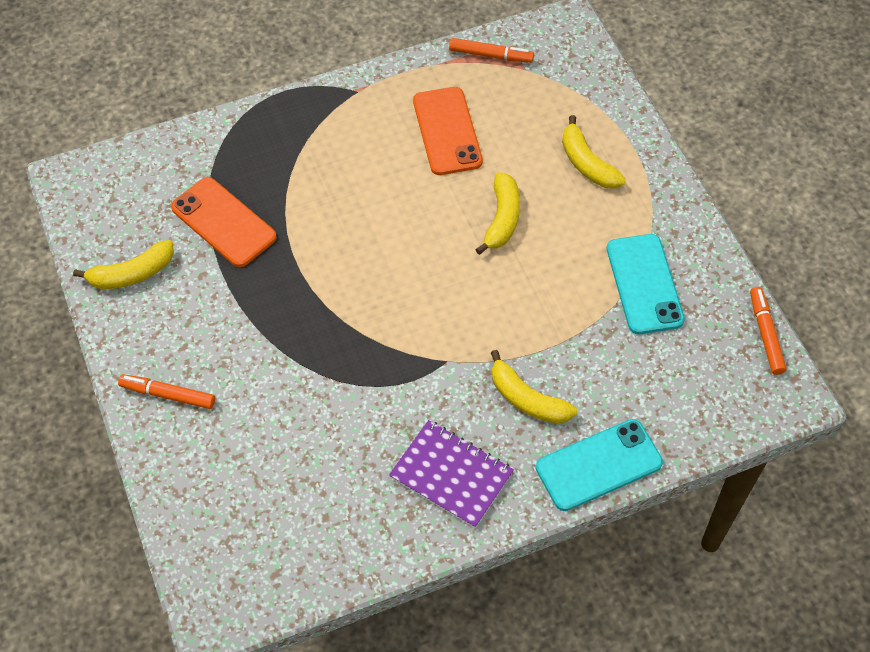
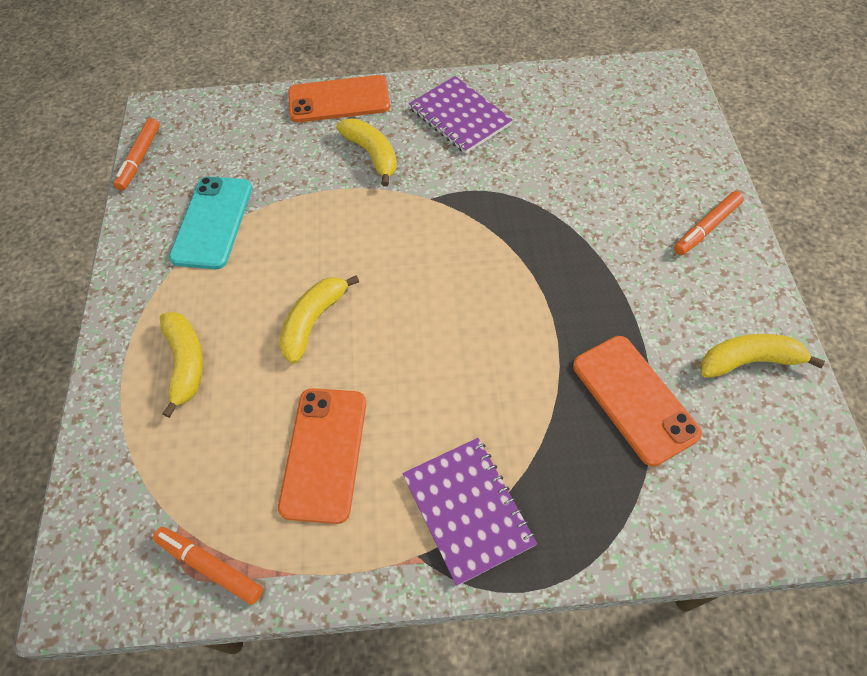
camera: 160 degrees left, 0 degrees up
orange marker [118,374,215,409] -> orange marker turned 105 degrees clockwise [674,191,744,255]
turquoise phone [536,419,663,511] -> orange phone [288,75,390,123]
none -> purple notebook [402,438,537,586]

